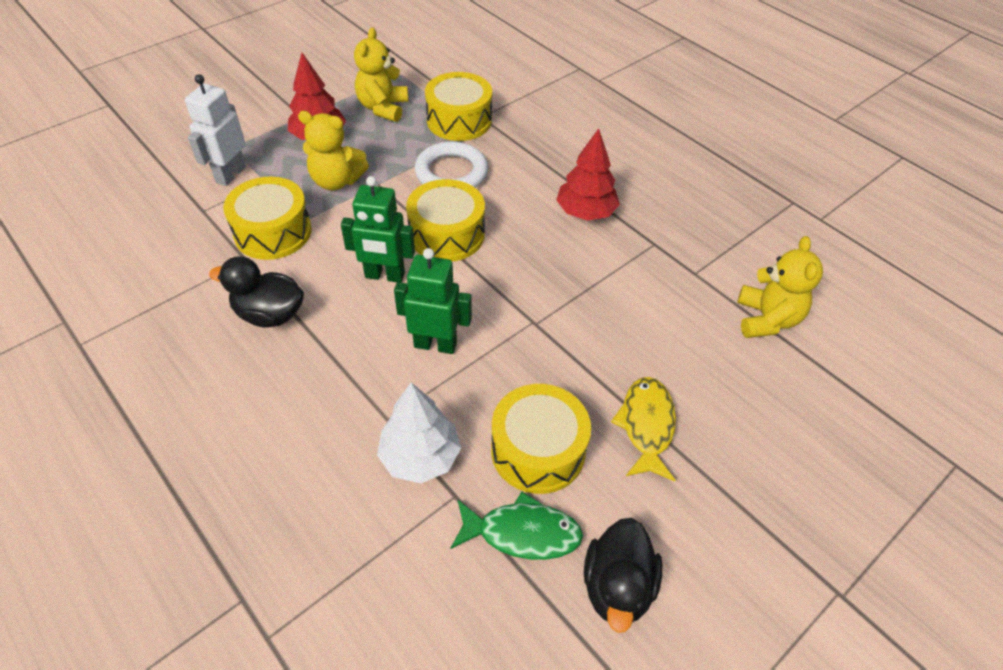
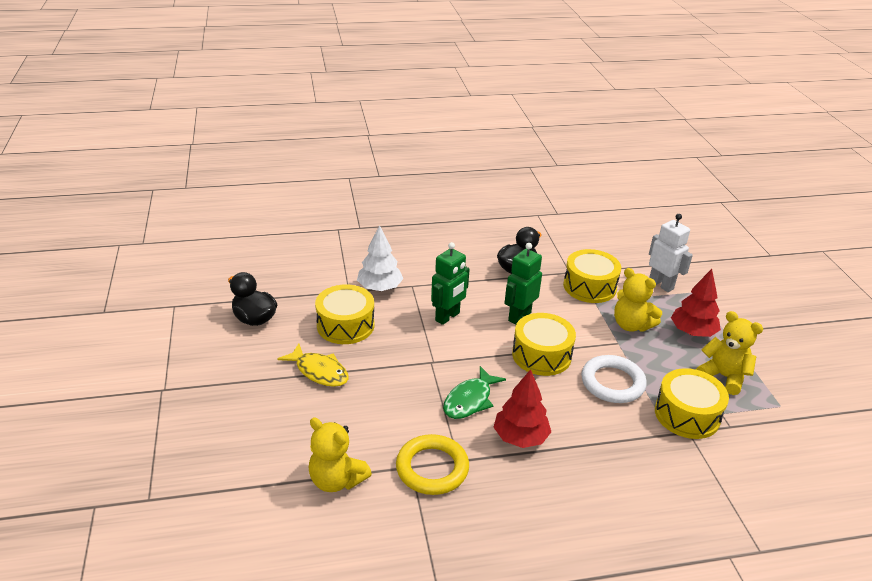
camera: 120 degrees right, 15 degrees down
yellow teddy bear [298,111,369,190] -> yellow teddy bear turned 90 degrees counterclockwise [614,268,662,332]
green fish [450,492,583,560] -> green fish moved to [443,366,506,419]
none -> yellow ring [396,434,469,495]

